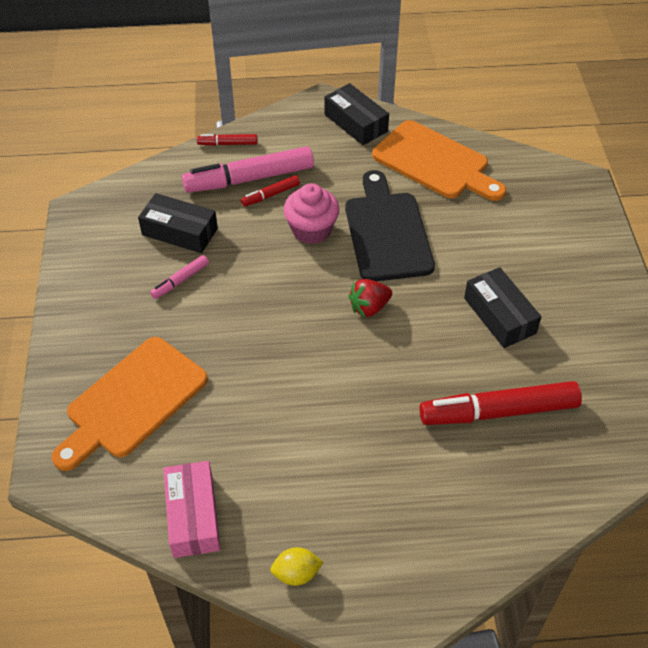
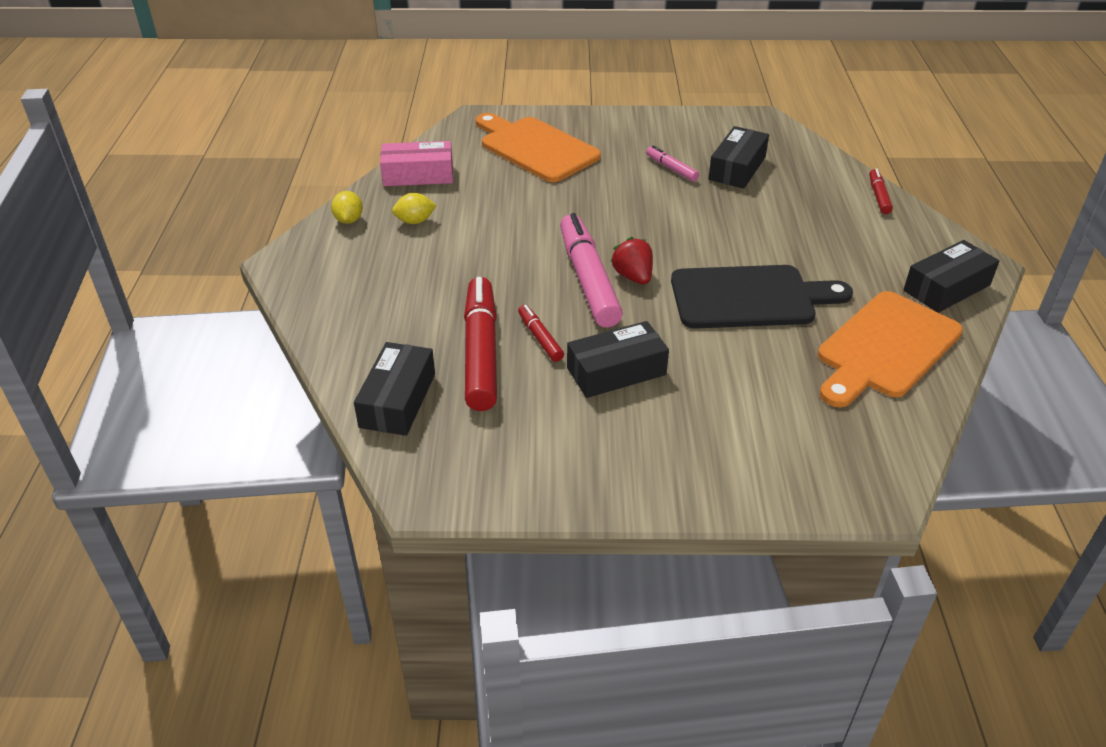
camera: 95 degrees right, 10 degrees down
pink marker [182,146,314,193] -> pink marker moved to [560,213,623,327]
red marker [241,175,300,207] -> red marker moved to [518,305,564,362]
pink cupcake [284,183,339,244] -> none
none -> black box [354,342,435,436]
none -> yellow lemon [392,193,437,224]

